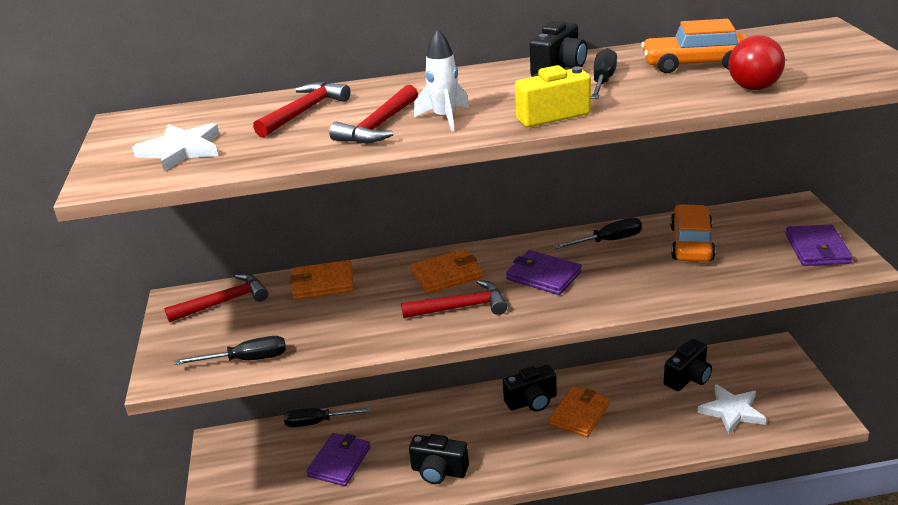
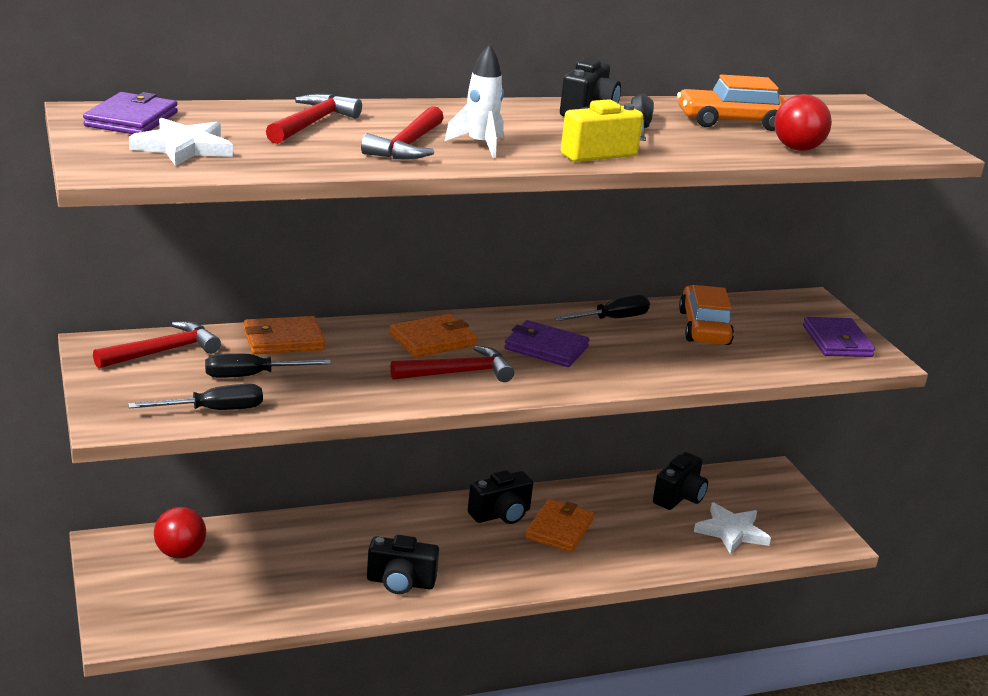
camera: 15 degrees left, 5 degrees down
black screwdriver [284,408,371,427] -> black screwdriver moved to [205,353,331,378]
purple wallet [306,433,370,486] -> purple wallet moved to [83,92,178,134]
none -> red ball [154,507,206,559]

